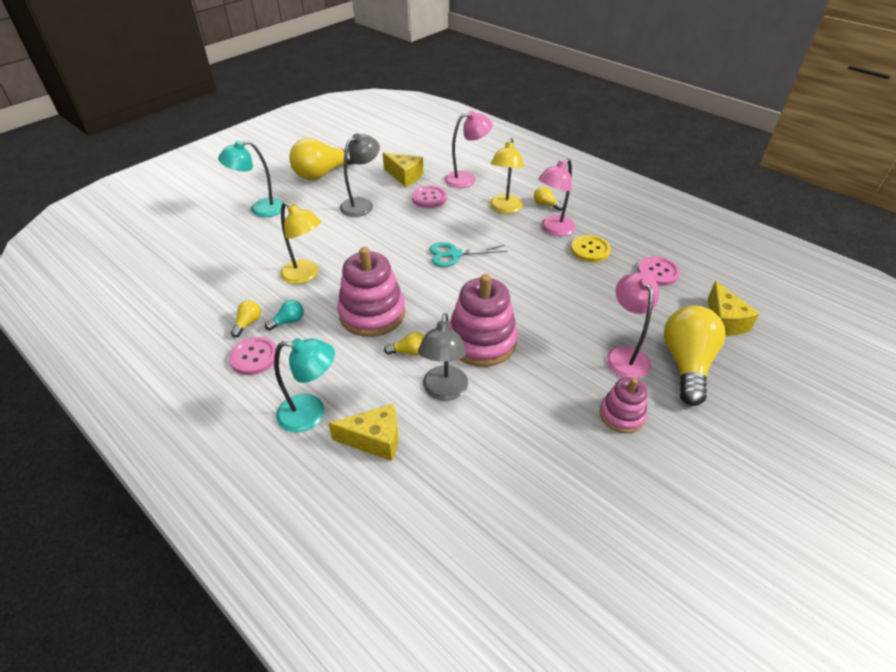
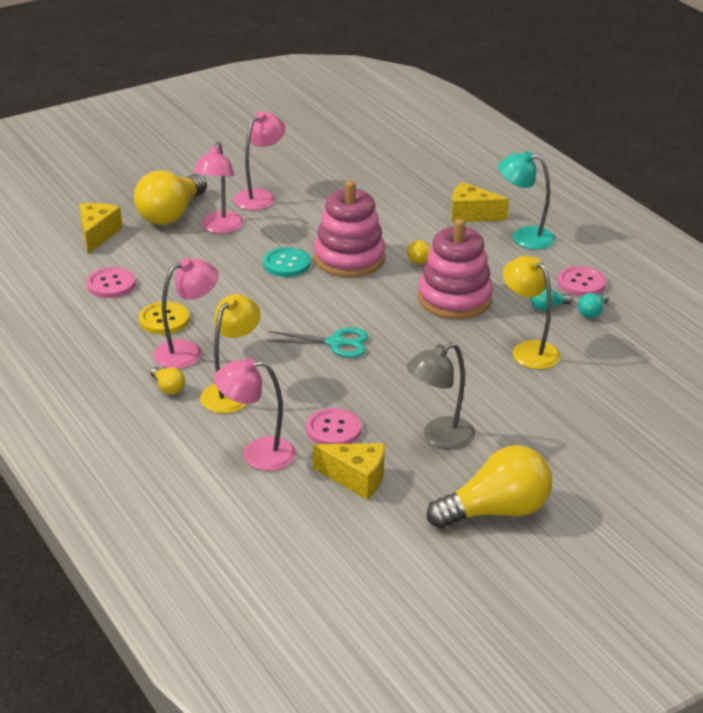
camera: 165 degrees left, 10 degrees down
turquoise lamp [218,140,284,217] -> none
yellow light bulb [231,300,261,338] -> turquoise light bulb [578,293,609,318]
yellow cheese [383,152,423,187] -> yellow cheese turned 150 degrees clockwise [313,443,385,500]
grey lamp [418,313,468,401] -> none
pink stacking toy [600,377,647,433] -> pink lamp [234,111,285,210]
none -> turquoise button [263,247,310,277]

